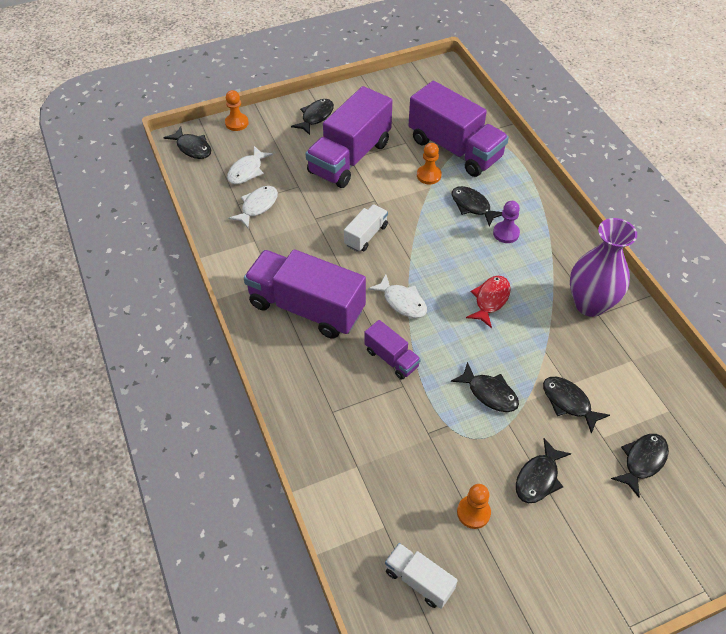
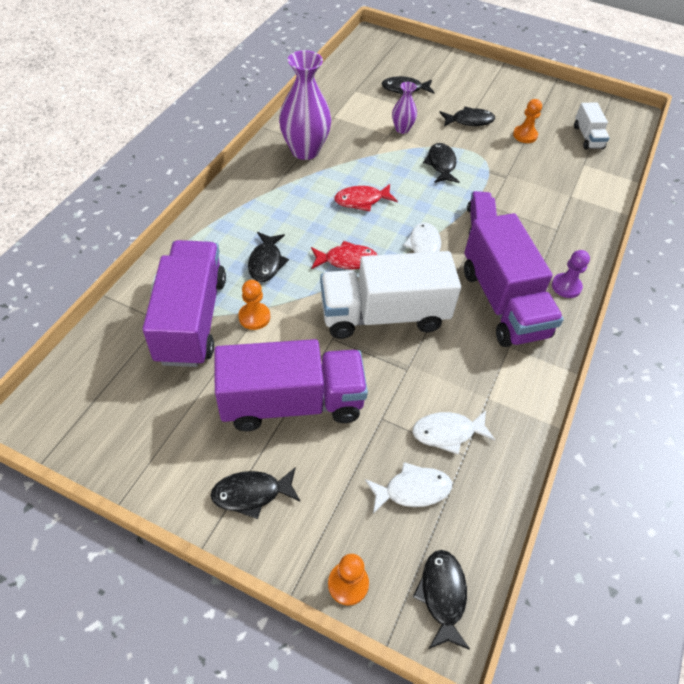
camera: 135 degrees left, 0 degrees up
white truck [344,204,388,252] -> white truck [320,251,461,339], size x2.06
purple pawn [493,201,520,243] -> purple pawn moved to [552,250,590,298]
black fish [543,377,610,434] -> purple vase [392,82,417,134]
none -> red fish [311,241,377,269]

